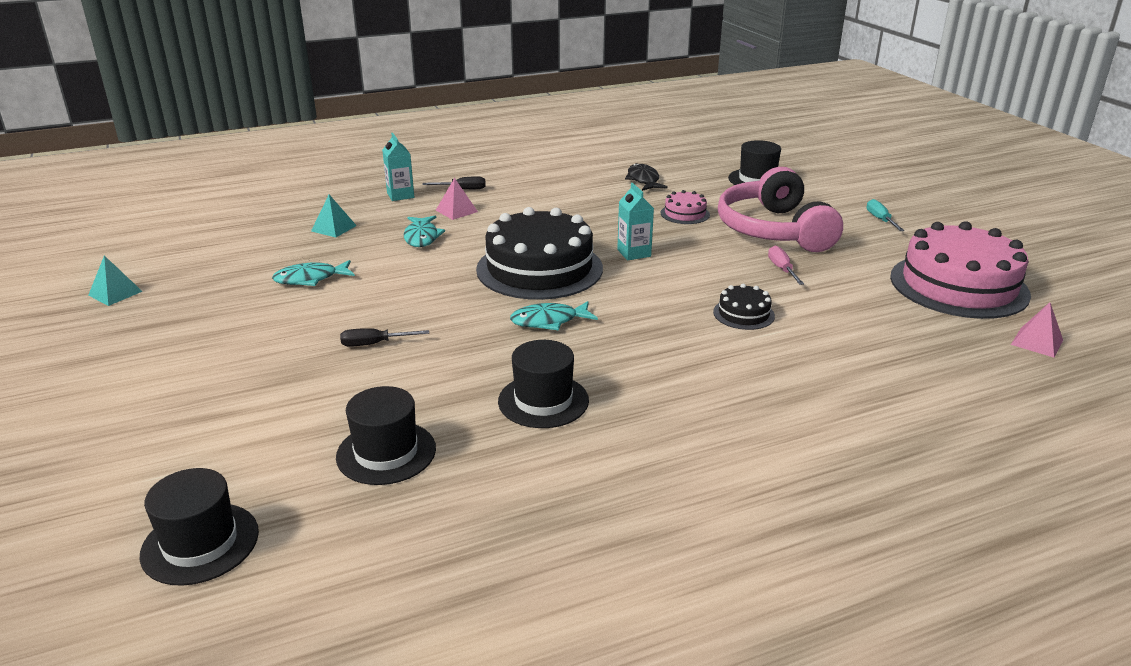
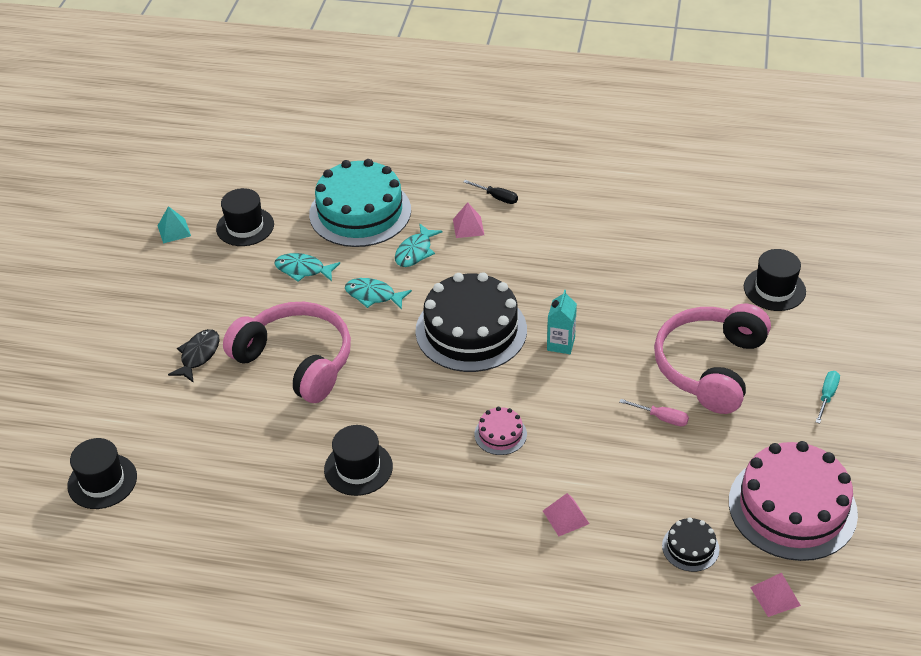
camera: 35 degrees right, 15 degrees up
turquoise pyramid [311,195,357,238] -> turquoise cake [309,159,411,247]
black hat [336,386,436,485] -> black hat moved to [216,188,274,246]
black screwdriver [340,328,429,347] -> pink headphones [223,302,351,403]
turquoise carton [382,133,414,201] -> none
turquoise fish [510,301,598,331] -> turquoise fish moved to [345,278,412,310]
black fish [625,163,668,191] -> black fish moved to [168,329,220,383]
pink cake [661,190,710,224] -> pink cake moved to [474,407,527,455]
black cake [713,284,775,330] -> black cake moved to [662,517,719,572]
pink screwdriver [768,245,804,285] -> pink screwdriver turned 90 degrees clockwise [619,399,689,426]
none -> pink pyramid [543,493,589,536]

